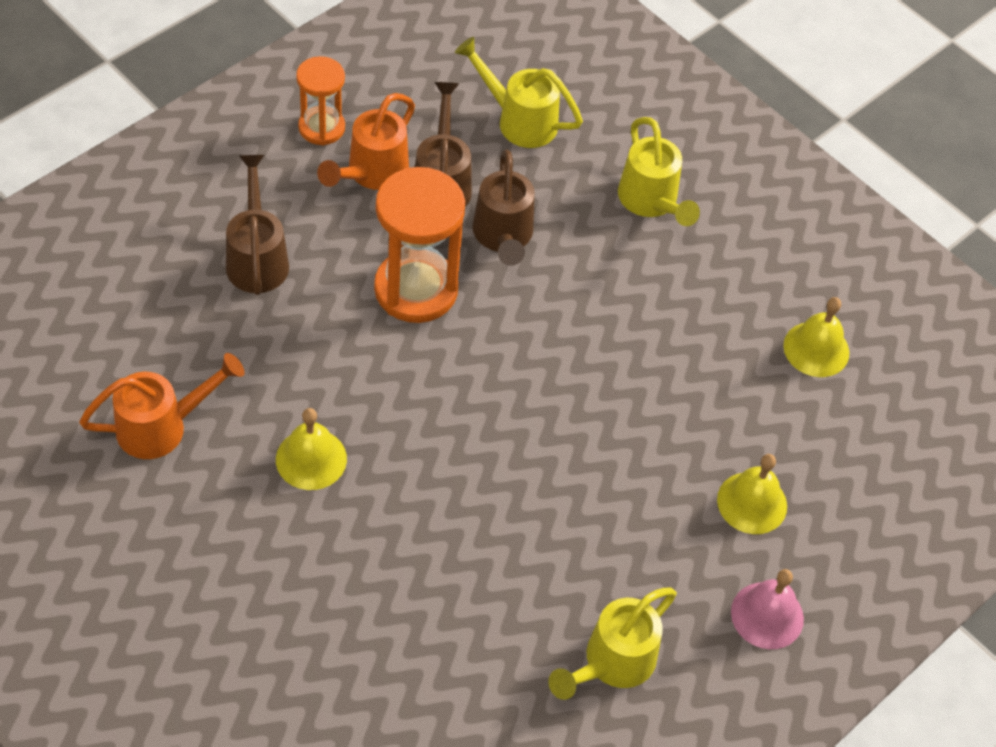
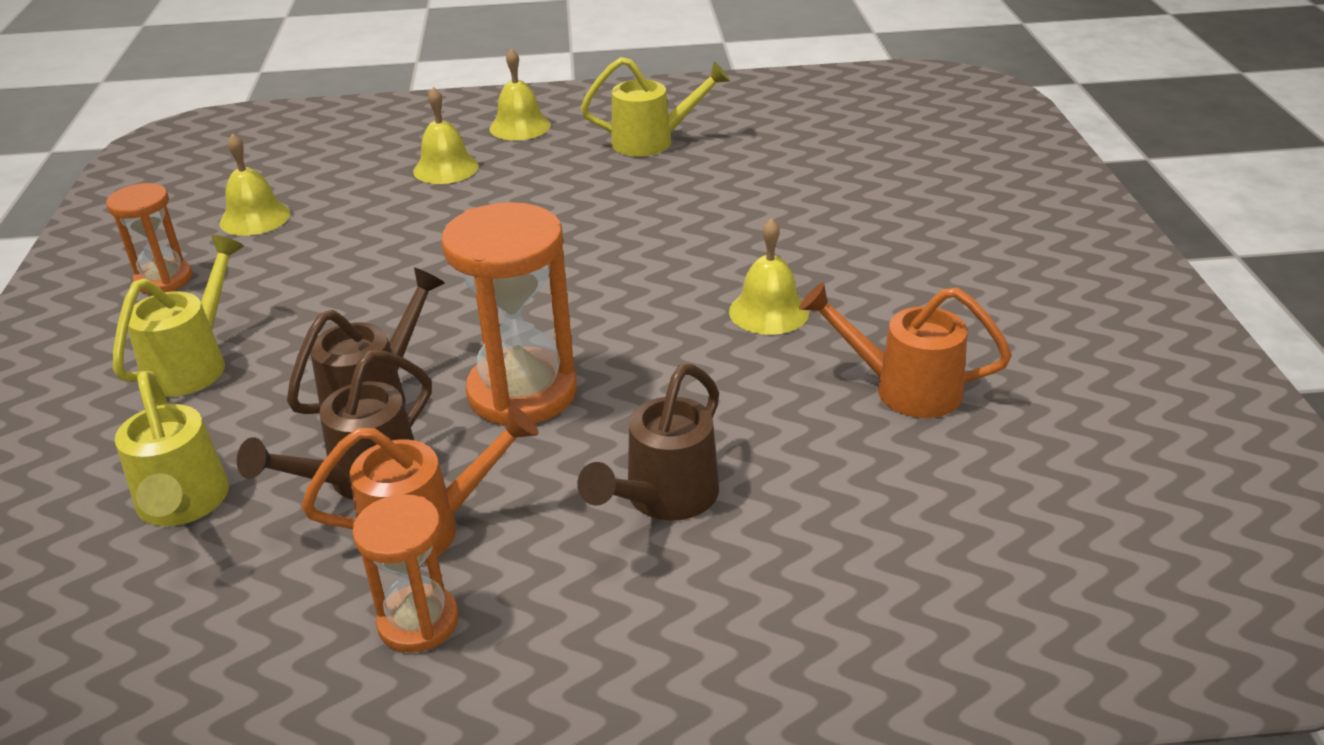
camera: 135 degrees left, 20 degrees down
pink bell [731,569,804,649] -> yellow bell [490,48,551,140]
none -> orange hourglass [106,183,193,294]

